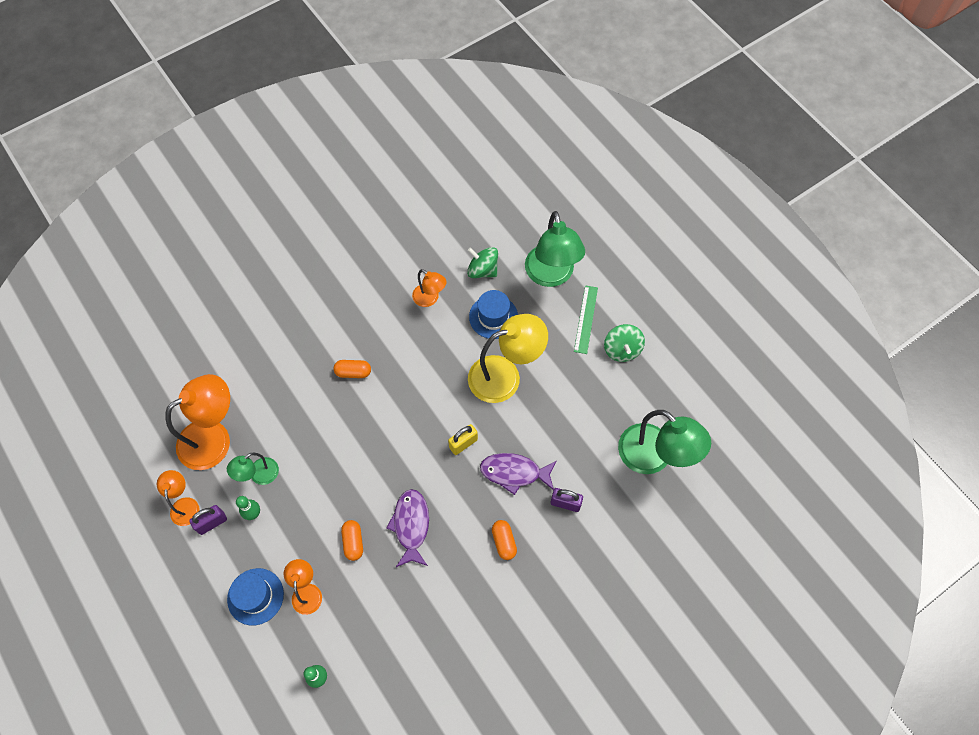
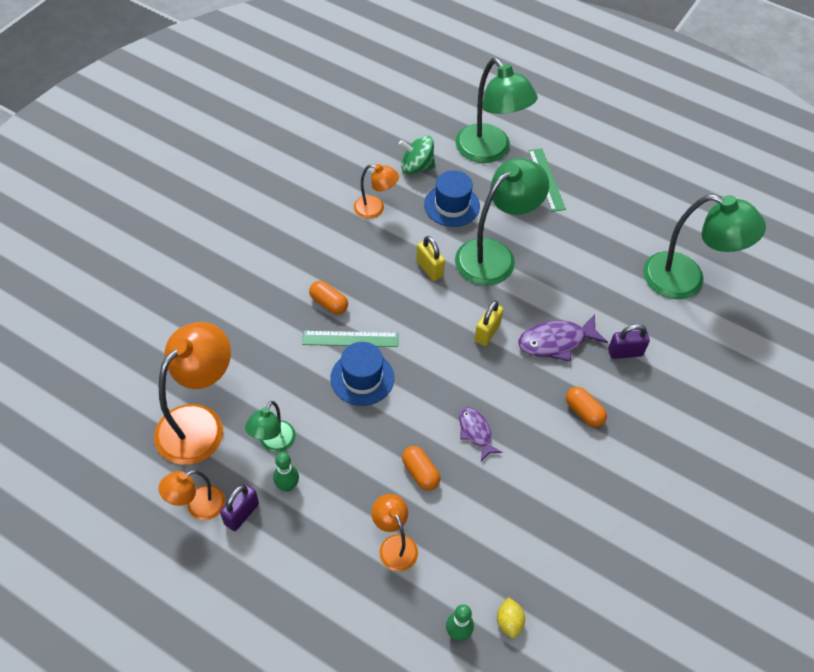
camera: 25 degrees left, 10 degrees down
orange lamp [157,470,200,526] -> orange lamp turned 90 degrees counterclockwise [158,470,225,520]
blue hat [227,568,284,626] -> blue hat moved to [330,342,394,406]
orange capsule [334,360,371,378] -> orange capsule turned 60 degrees clockwise [309,281,348,314]
purple fish [386,489,429,567] -> purple fish [459,407,502,461], size x0.63
yellow lamp [468,314,548,403] -> green lamp [455,158,549,285]
green spinning top [604,324,645,362] -> none
none -> green ruler [302,331,398,347]
none -> yellow padlock [416,236,445,281]
none -> yellow lemon [497,597,525,638]

